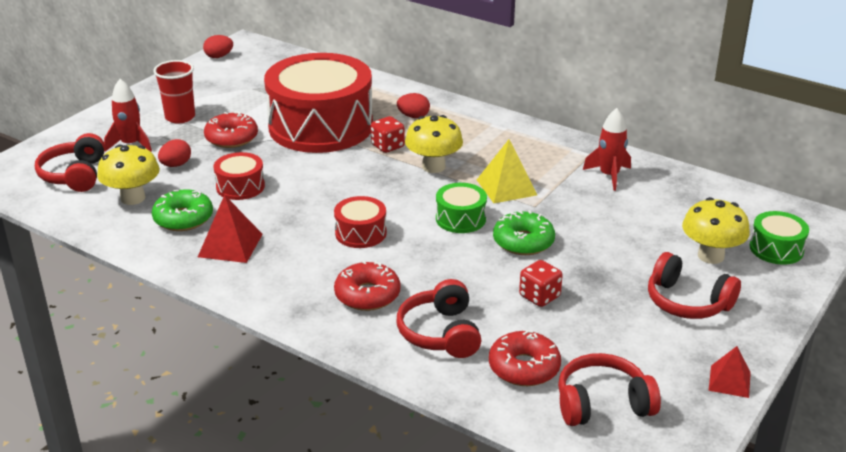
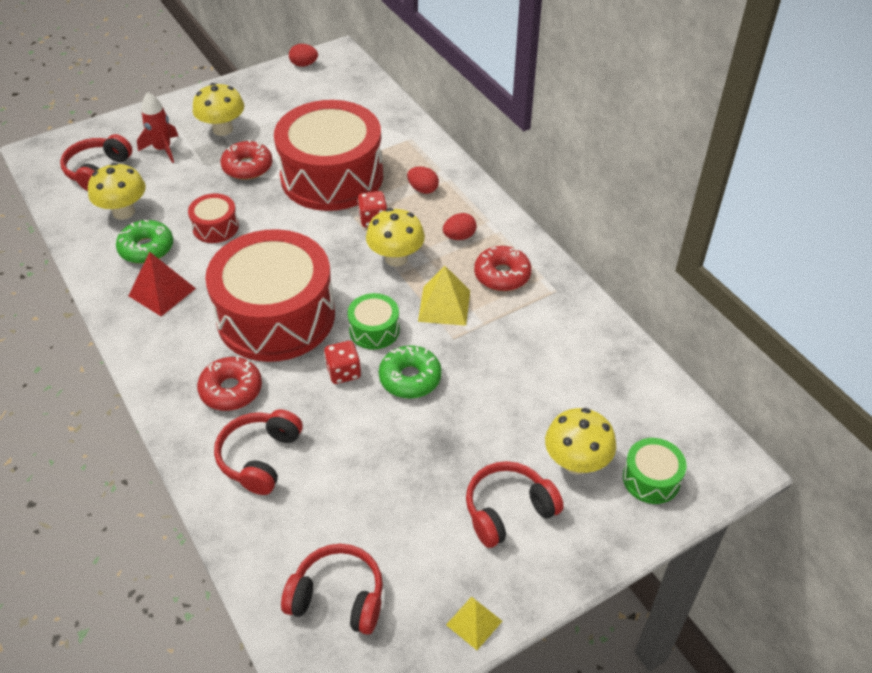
camera: 25 degrees right, 15 degrees up
red cup [153,60,195,123] -> yellow mushroom [193,83,244,136]
red egg [158,139,191,167] -> red egg moved to [443,213,477,240]
red drum [334,196,387,248] -> red drum [205,229,335,362], size x2.36
red donut [489,330,561,386] -> red donut moved to [474,246,532,291]
red dice [519,260,563,307] -> red dice moved to [324,341,361,384]
red rocket [583,108,631,191] -> none
red headphones [648,252,741,319] -> red headphones turned 90 degrees clockwise [466,461,564,548]
red pyramid [709,346,751,398] -> yellow pyramid [446,596,502,650]

